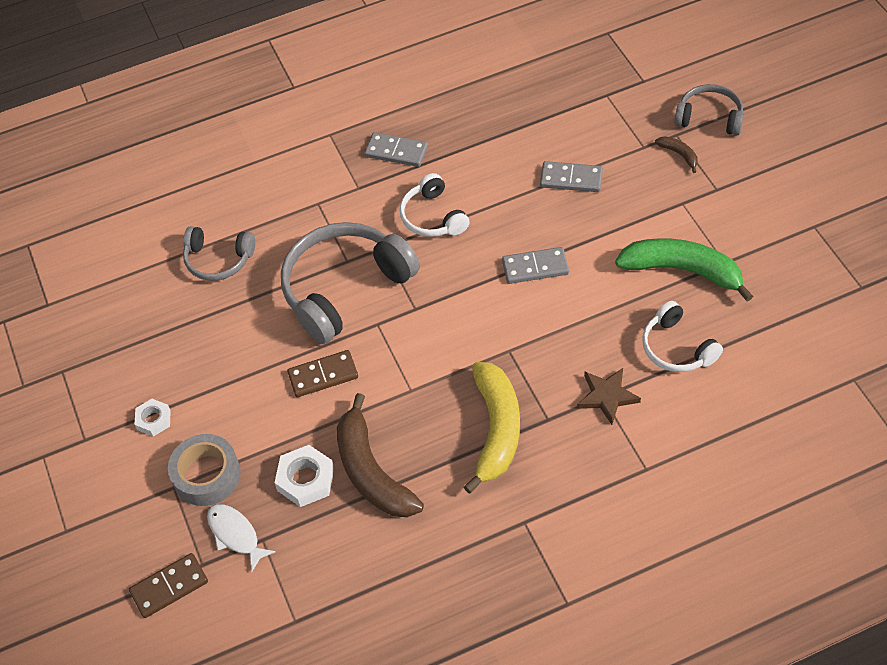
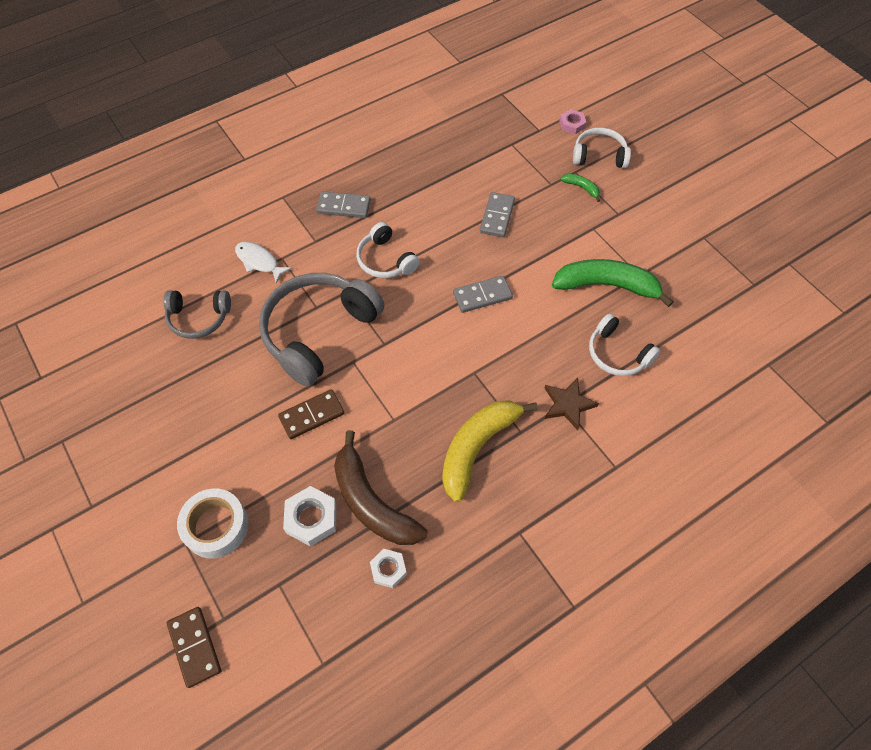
camera: 15 degrees left, 5 degrees up
brown domino [129,553,208,618] -> brown domino turned 75 degrees counterclockwise [166,607,221,688]
white nut [135,399,171,437] -> white nut moved to [370,549,407,588]
grey tape [168,434,241,506] -> white tape [177,489,249,559]
white fish [207,504,276,572] -> white fish moved to [235,242,292,283]
yellow banana [464,362,520,494] -> yellow banana turned 135 degrees counterclockwise [442,400,538,502]
grey domino [540,161,603,192] -> grey domino turned 75 degrees counterclockwise [480,192,515,237]
brown banana [655,136,698,173] -> green banana [560,174,600,202]
grey headphones [674,84,744,136] -> white headphones [573,128,631,168]
none -> pink nut [559,109,587,134]

